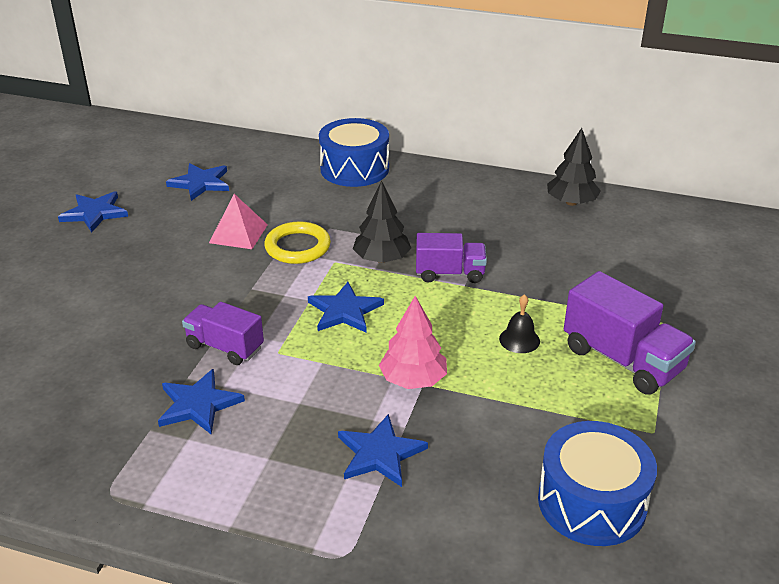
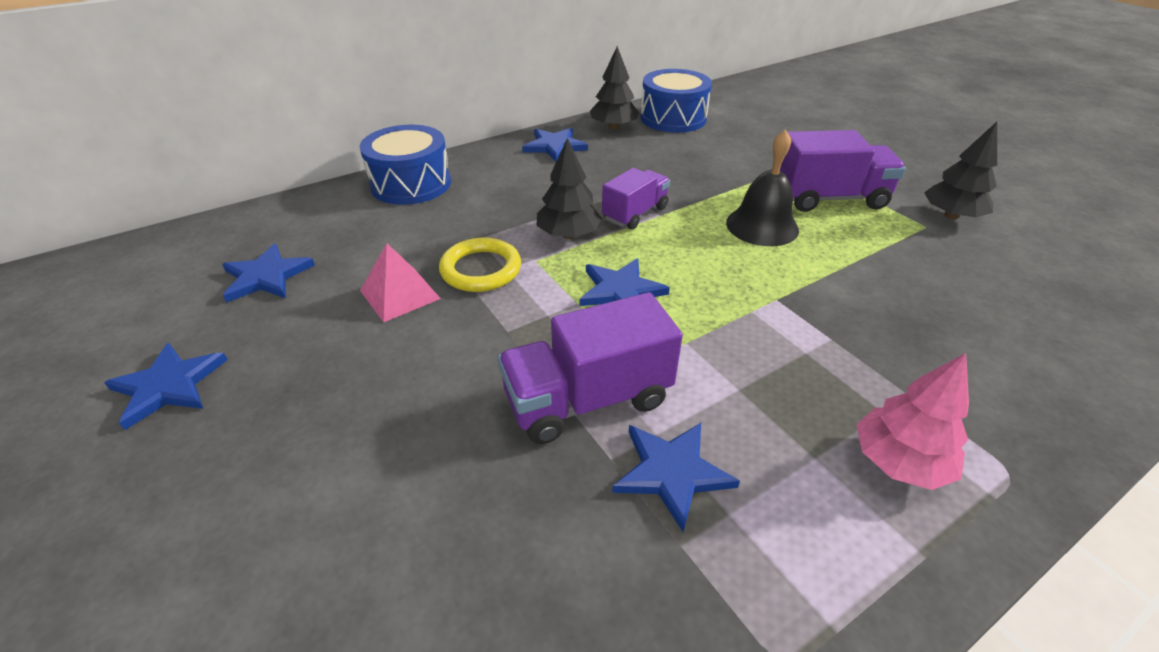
camera: 50 degrees left, 5 degrees up
purple truck [182,302,264,365] -> purple truck [498,292,683,444], size x1.54
blue star [338,414,428,487] -> blue star moved to [522,128,588,162]
pink tree [379,296,447,389] -> pink tree moved to [857,353,969,490]
black bell [499,294,540,353] -> black bell [726,129,799,246], size x1.78
blue drum [538,421,657,546] -> blue drum moved to [640,69,712,133]
none -> black tree [924,122,997,219]

